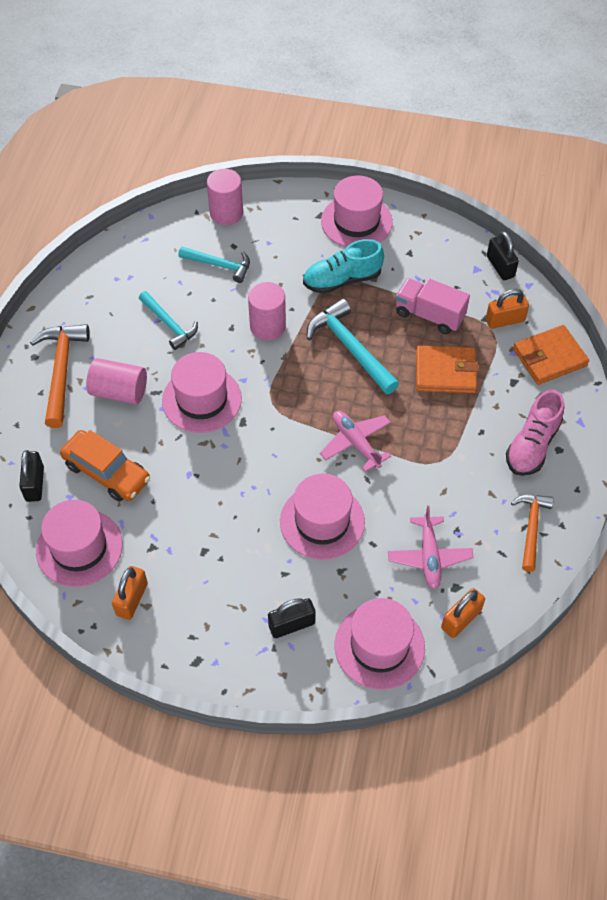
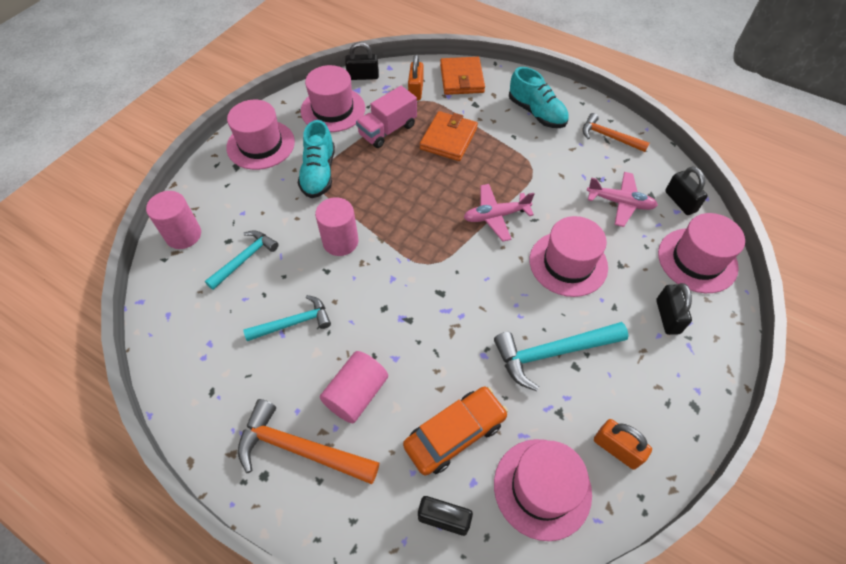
camera: 70 degrees left, 0 degrees up
pink hat [162,352,242,433] -> pink hat moved to [301,65,365,132]
turquoise hammer [307,299,399,394] -> turquoise hammer moved to [494,322,629,391]
orange padlock [441,588,485,638] -> black padlock [665,166,708,215]
pink shoe [506,390,564,476] -> turquoise shoe [509,67,569,128]

